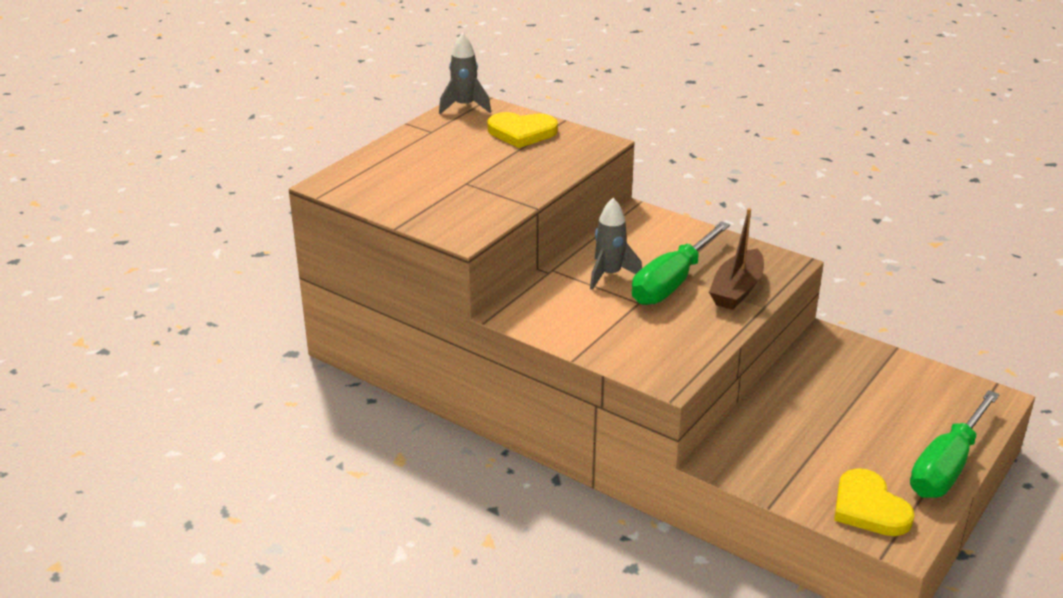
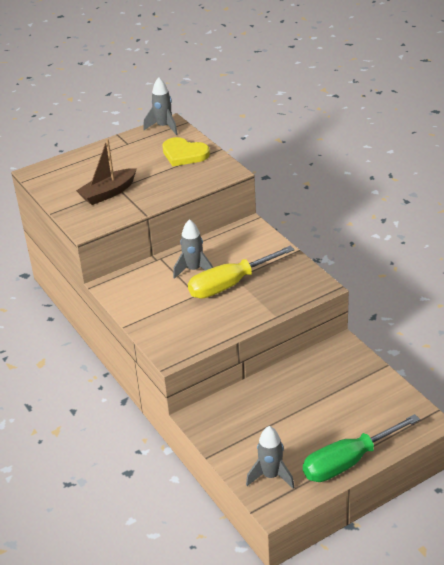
camera: 25 degrees right, 5 degrees up
green screwdriver [632,221,730,305] -> yellow screwdriver [188,246,295,299]
brown boat [709,208,764,310] -> brown boat moved to [76,139,137,205]
yellow heart [834,468,914,536] -> grey rocket [246,426,294,489]

